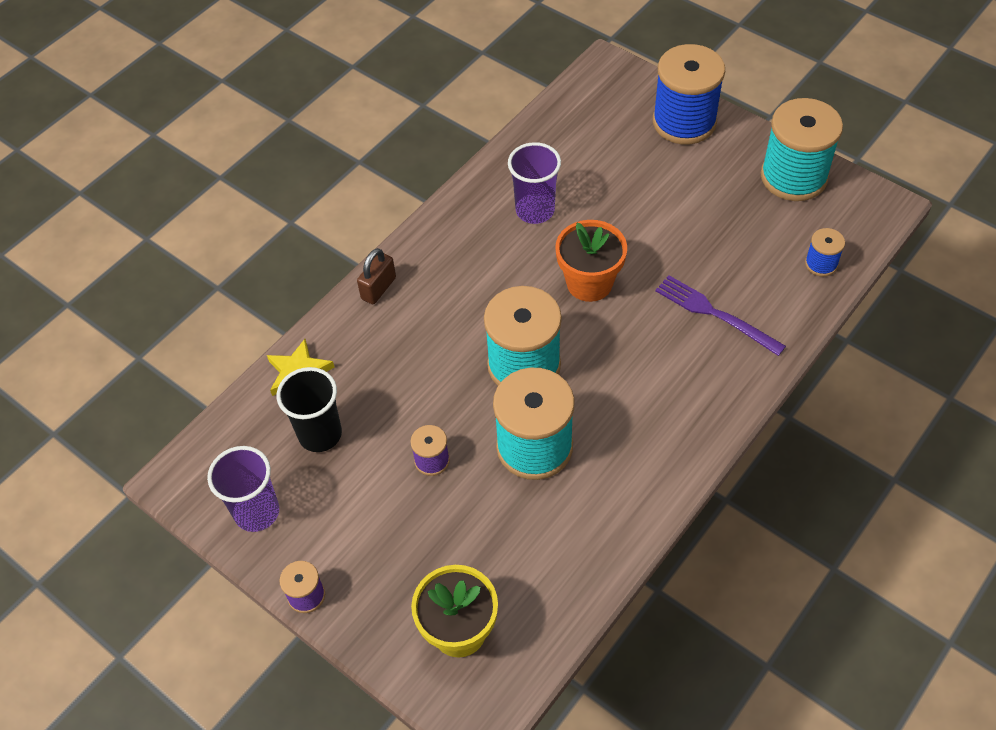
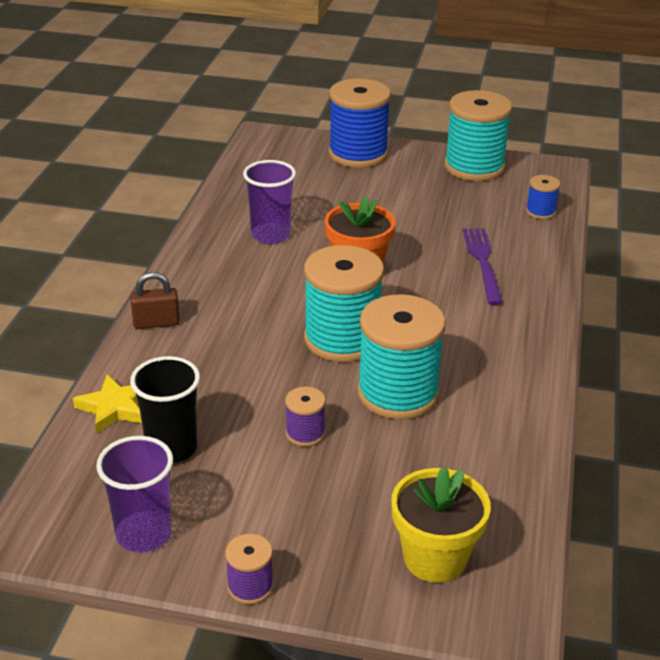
camera: 30 degrees left, 20 degrees down
brown padlock [357,248,396,304] -> brown padlock turned 75 degrees clockwise [130,272,180,329]
purple fork [655,275,786,356] -> purple fork turned 75 degrees clockwise [463,228,503,305]

